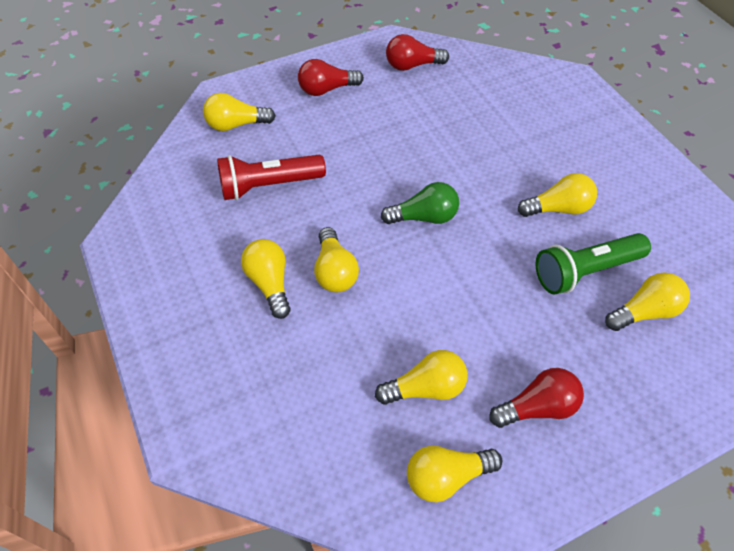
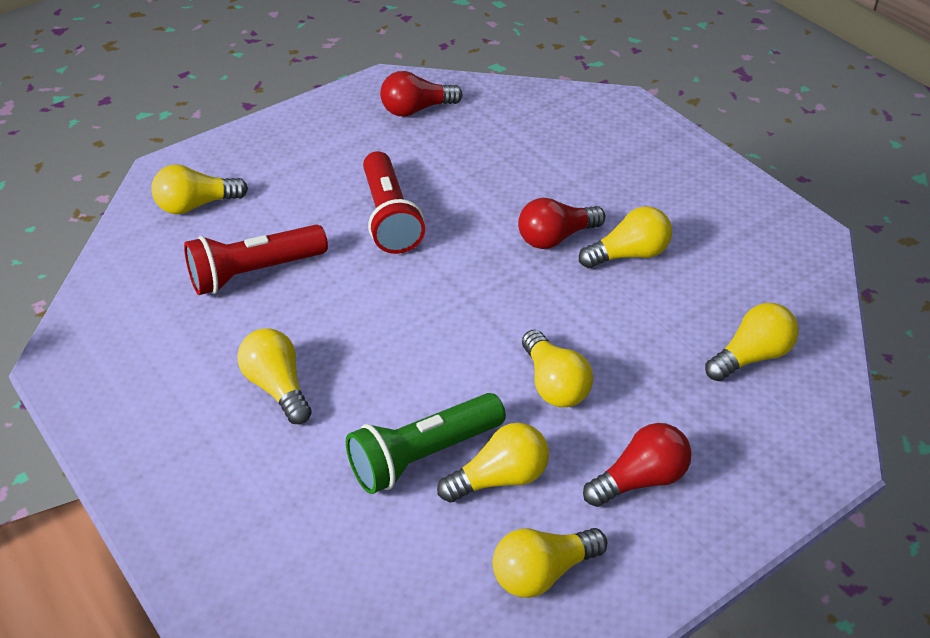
camera: 10 degrees left, 10 degrees down
red light bulb [298,59,364,96] -> red light bulb moved to [518,198,605,249]
yellow light bulb [314,227,359,292] -> yellow light bulb moved to [522,330,593,407]
green light bulb [380,182,459,224] -> none
green flashlight [536,233,651,295] -> green flashlight moved to [346,393,506,494]
none -> red flashlight [363,151,425,254]

